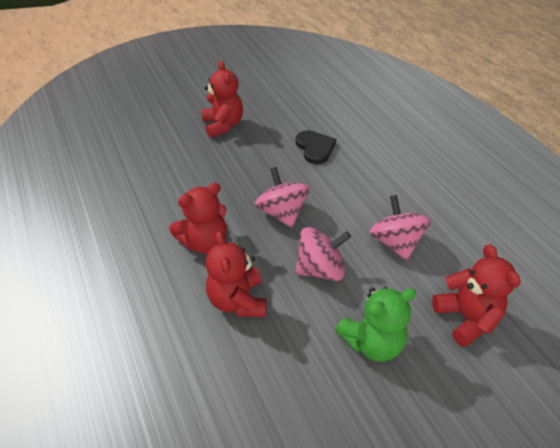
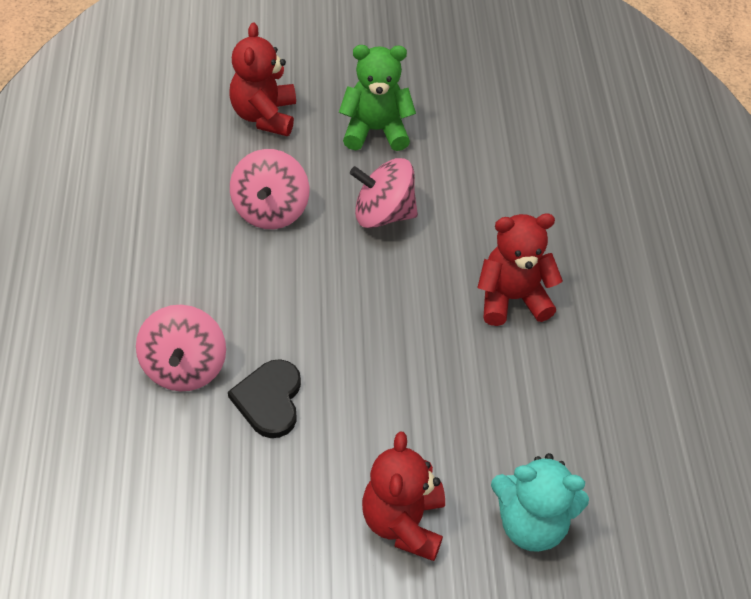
camera: 160 degrees left, 5 degrees up
red teddy bear [206,231,267,317] -> none
pink spinning top [255,167,310,228] -> pink spinning top moved to [136,305,226,391]
none -> turquoise teddy bear [491,453,589,552]

